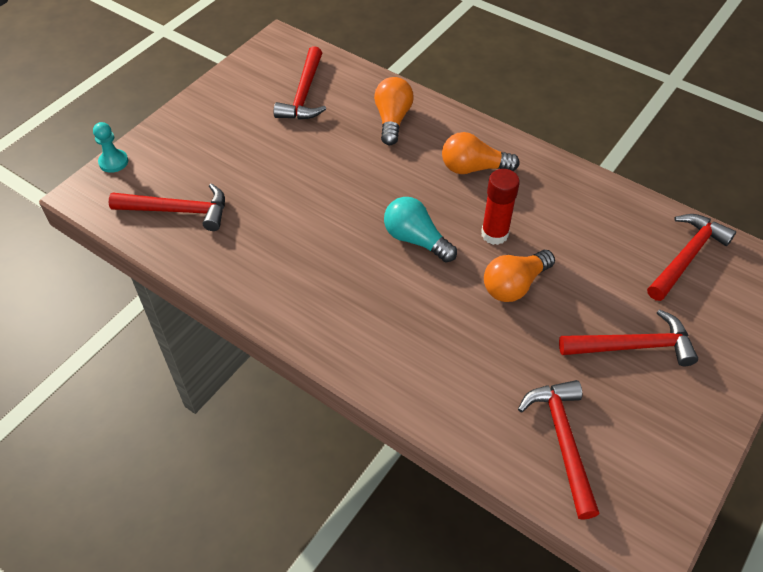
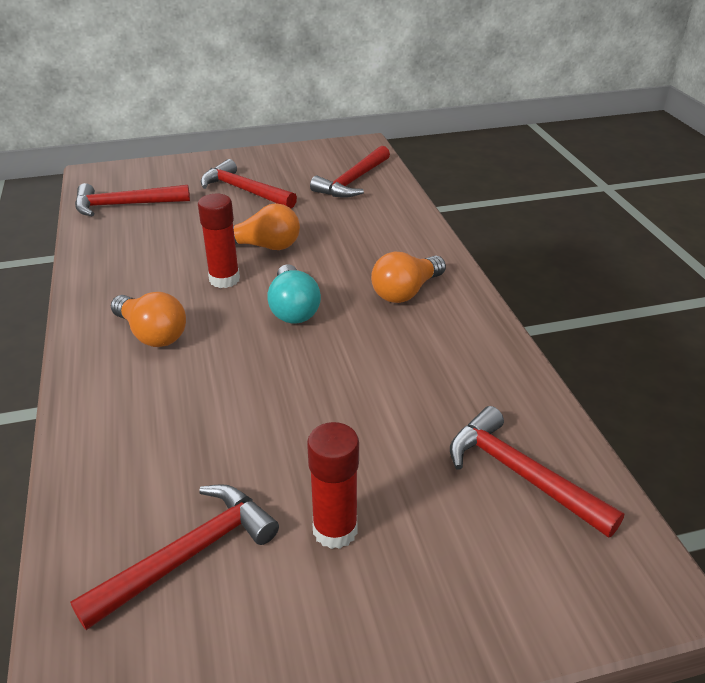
camera: 140 degrees left, 15 degrees down
turquoise pawn [93,122,128,173] -> none
orange light bulb [374,77,414,145] -> orange light bulb moved to [371,252,446,303]
none -> red glue stick [307,422,359,549]

